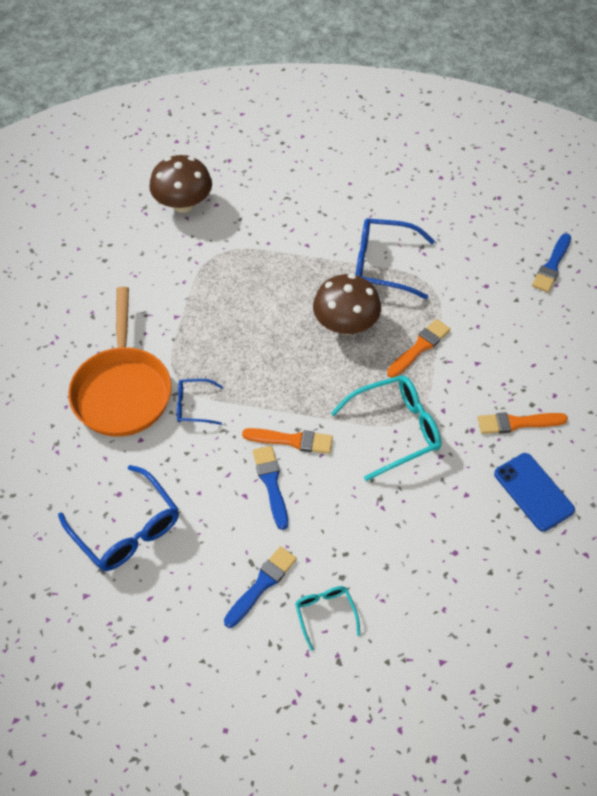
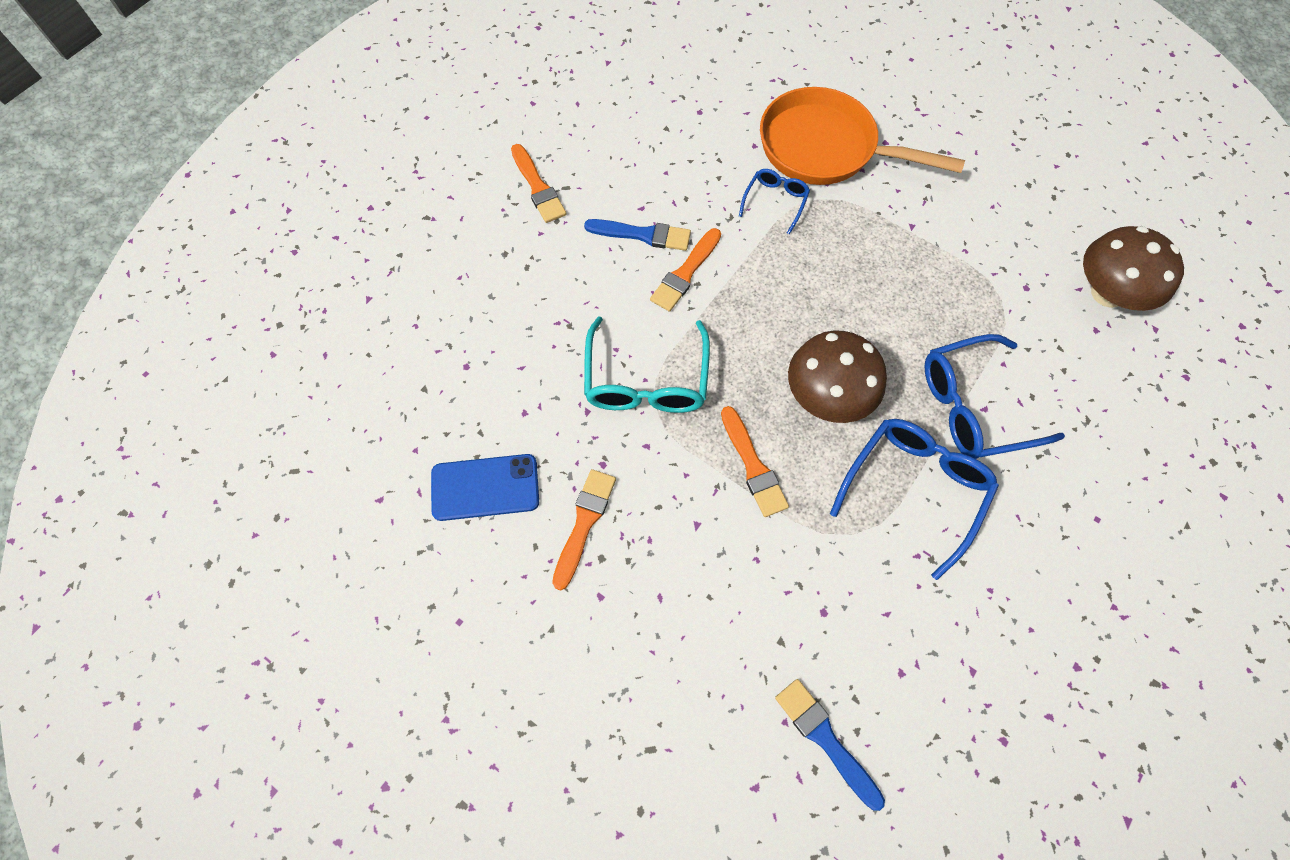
camera: 115 degrees right, 10 degrees up
blue glasses [58,465,179,571] -> blue glasses moved to [925,334,1065,459]
blue brush [224,546,297,628] -> orange brush [511,144,566,223]
turquoise glasses [295,586,360,651] -> none

